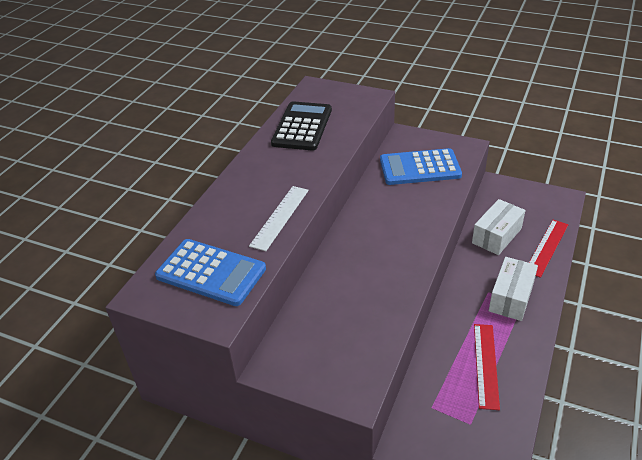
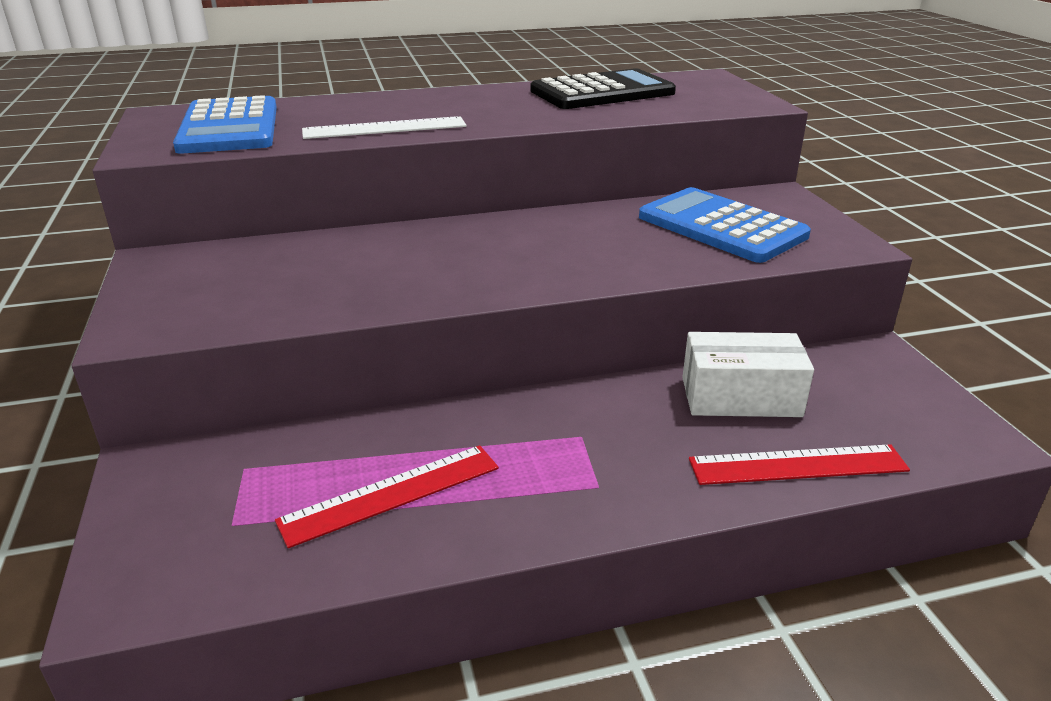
camera: 50 degrees right, 10 degrees down
white box [489,257,538,321] -> none

